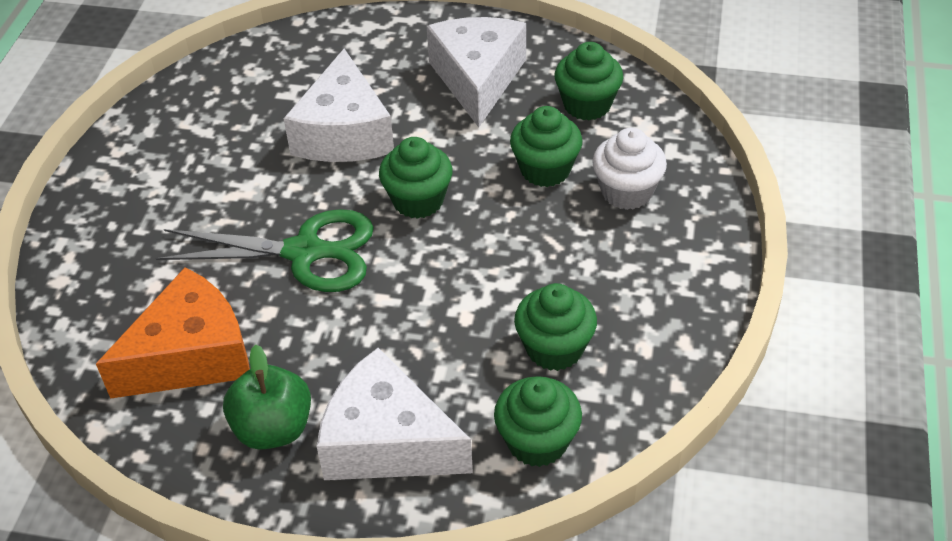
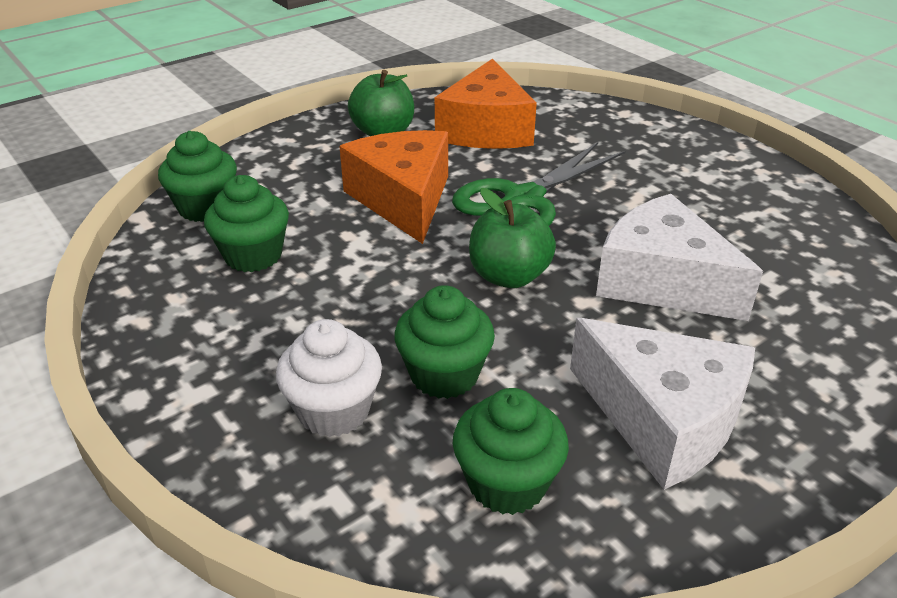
camera: 130 degrees right, 10 degrees down
white cheese [316,348,473,480] -> none
green cupcake [379,137,452,219] -> green apple [469,188,556,288]
none -> orange cheese [339,130,448,244]

